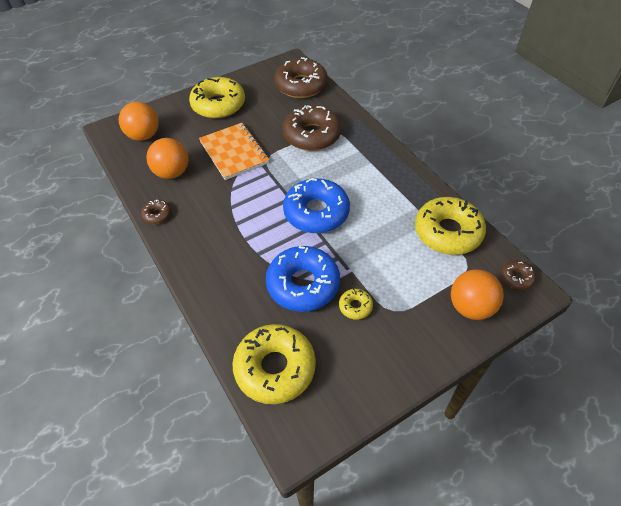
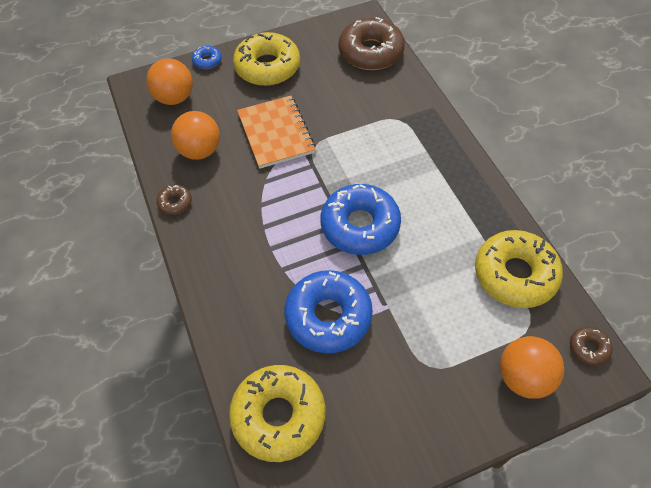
camera: 10 degrees right, 5 degrees up
brown donut [282,105,341,151] -> none
yellow donut [339,289,373,320] -> none
none -> blue donut [192,46,222,69]

